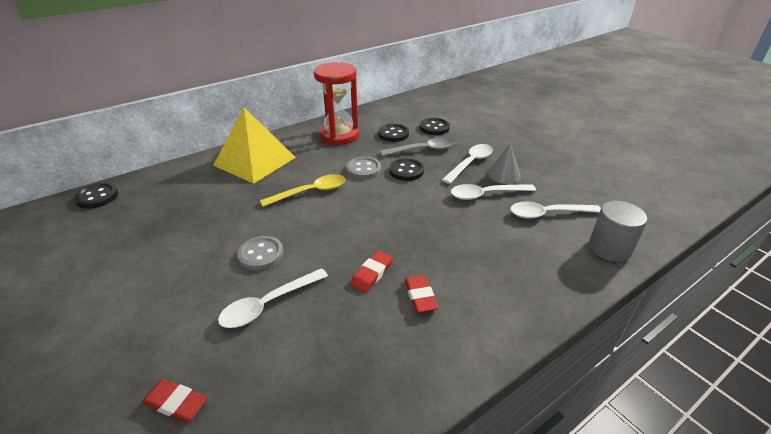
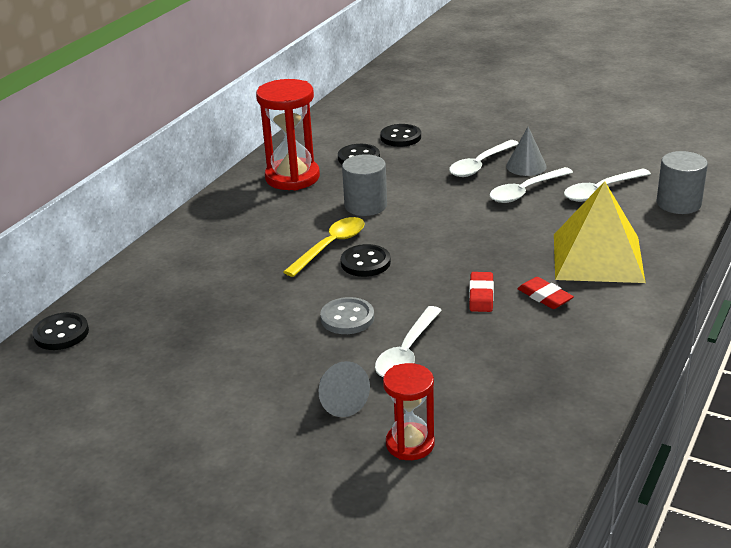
camera: 25 degrees left, 5 degrees down
red eraser [142,379,207,422] -> red hourglass [383,363,435,460]
yellow pyramid [213,108,296,184] -> yellow pyramid moved to [554,181,645,283]
grey button [346,157,381,179] -> grey cylinder [342,154,387,216]
grey spoon [380,138,455,156] -> none
black button [389,158,424,181] -> black button moved to [341,244,391,277]
white spoon [442,144,493,184] -> white spoon turned 150 degrees counterclockwise [449,140,519,177]
none -> grey cone [319,361,370,417]

